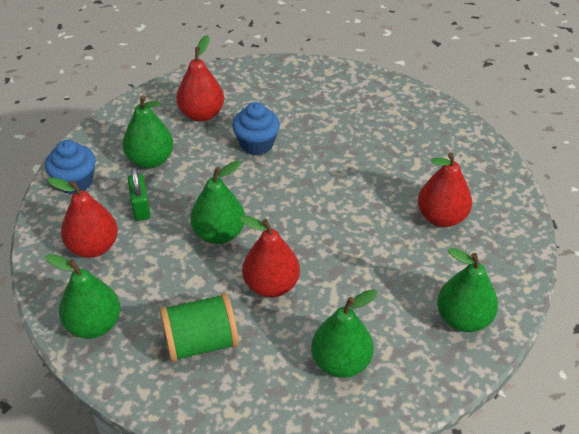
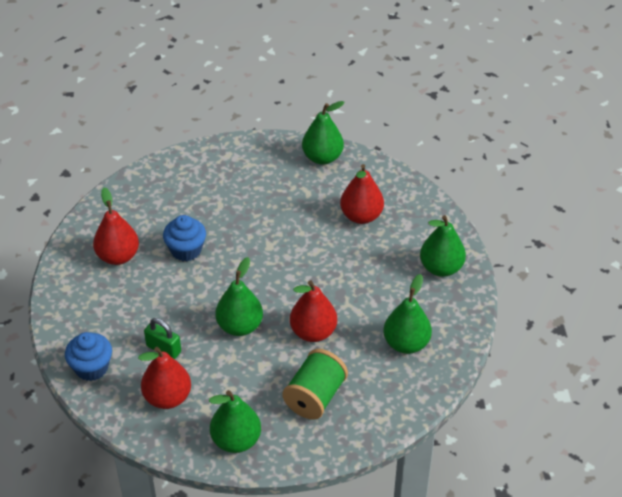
camera: 45 degrees left, 0 degrees up
green pear [123,95,174,168] -> green pear moved to [302,101,345,165]

